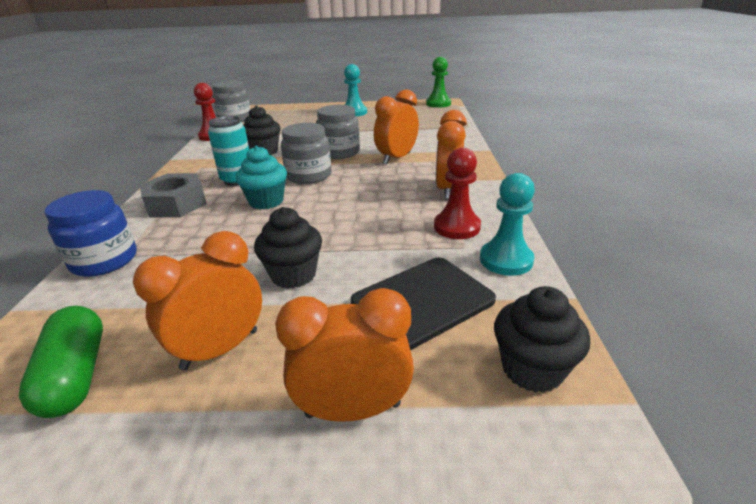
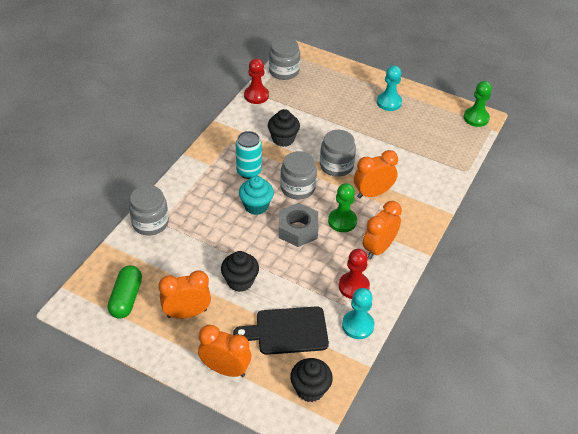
camera: 25 degrees right, 15 degrees up
blue jar [45,190,137,277] -> grey jar [129,185,169,235]
grey nut [140,173,207,217] -> grey nut moved to [278,203,318,247]
none -> green pawn [328,183,357,232]

